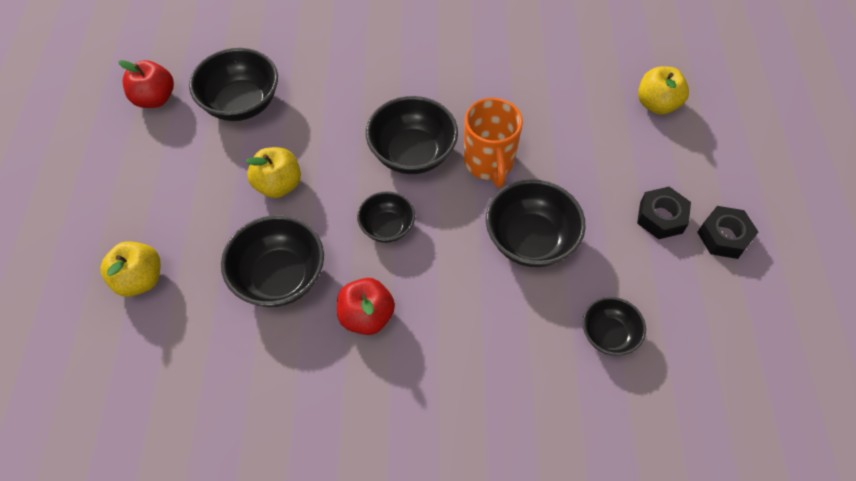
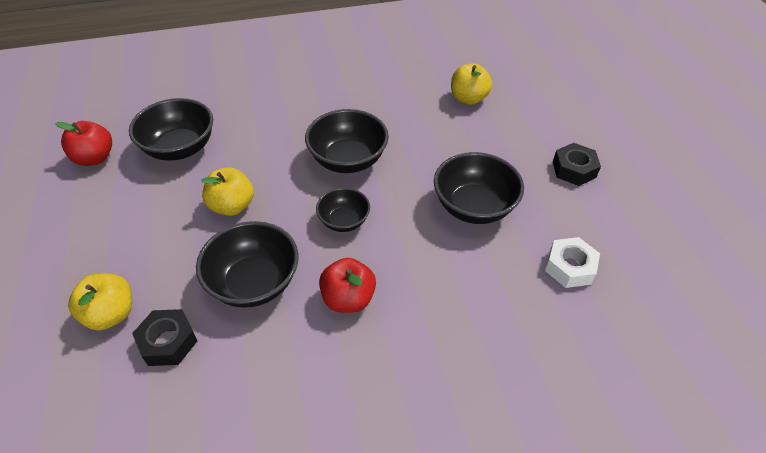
camera: 15 degrees left, 10 degrees down
orange mug [464,98,523,188] -> none
black bowl [583,297,646,356] -> white nut [545,237,600,288]
yellow apple [638,66,689,115] -> yellow apple moved to [451,63,492,105]
black nut [697,206,758,259] -> black nut moved to [132,309,197,366]

